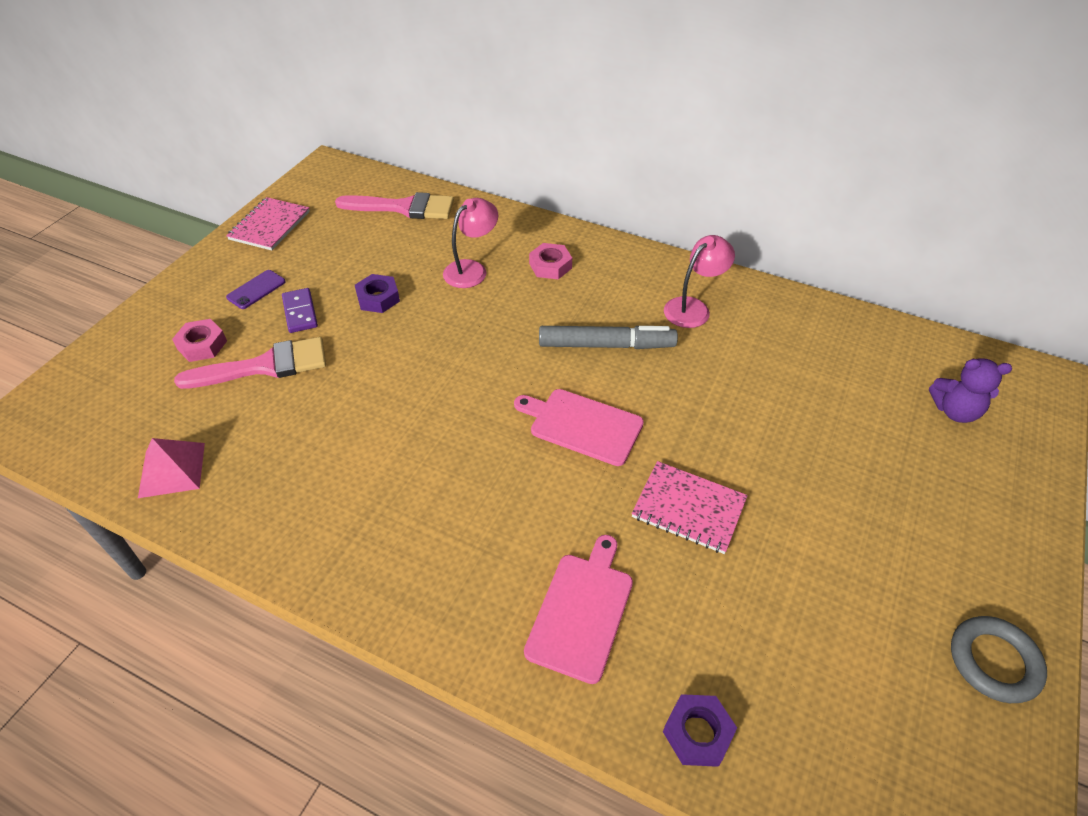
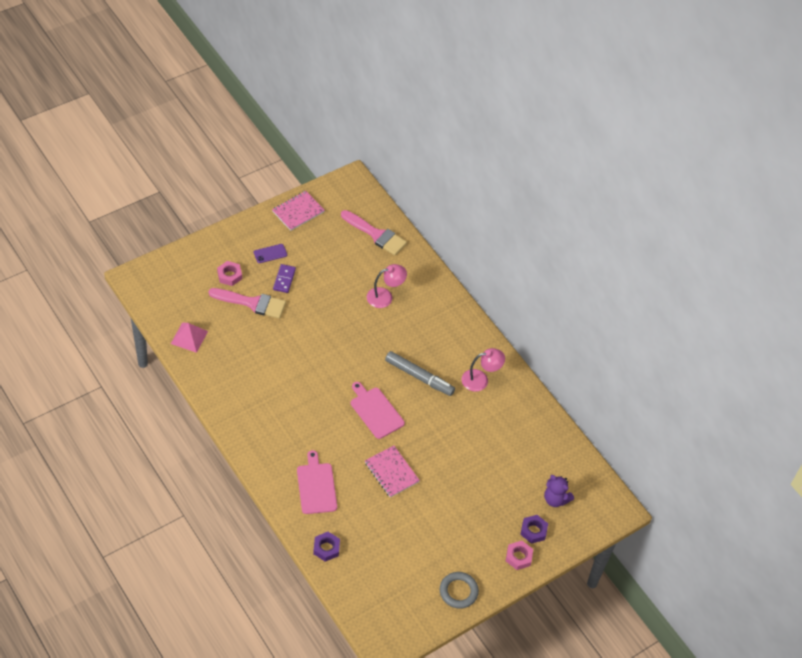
camera: 25 degrees right, 5 degrees up
purple nut [355,274,400,313] -> purple nut moved to [520,515,548,544]
pink cutting board [524,535,633,684] -> pink cutting board turned 60 degrees counterclockwise [297,450,337,514]
pink nut [529,243,572,279] -> pink nut moved to [506,541,533,570]

